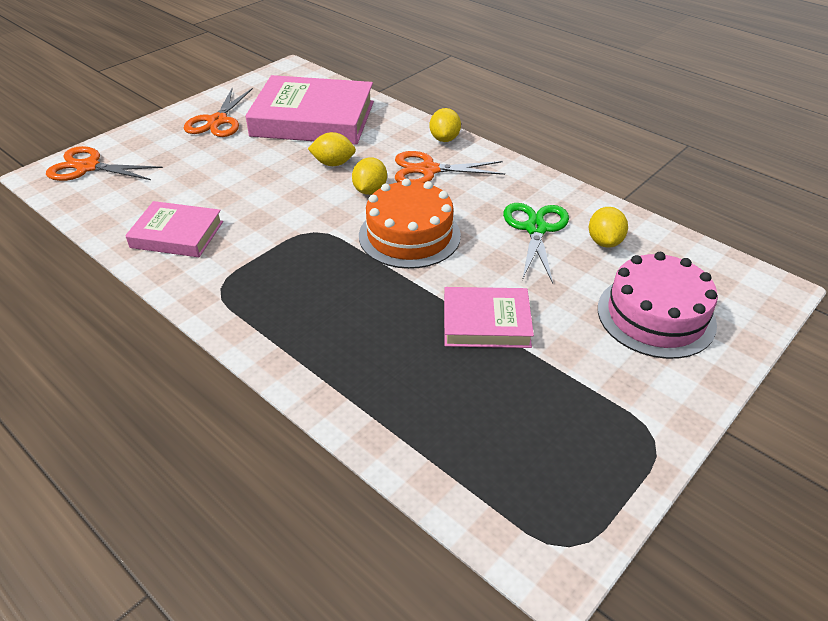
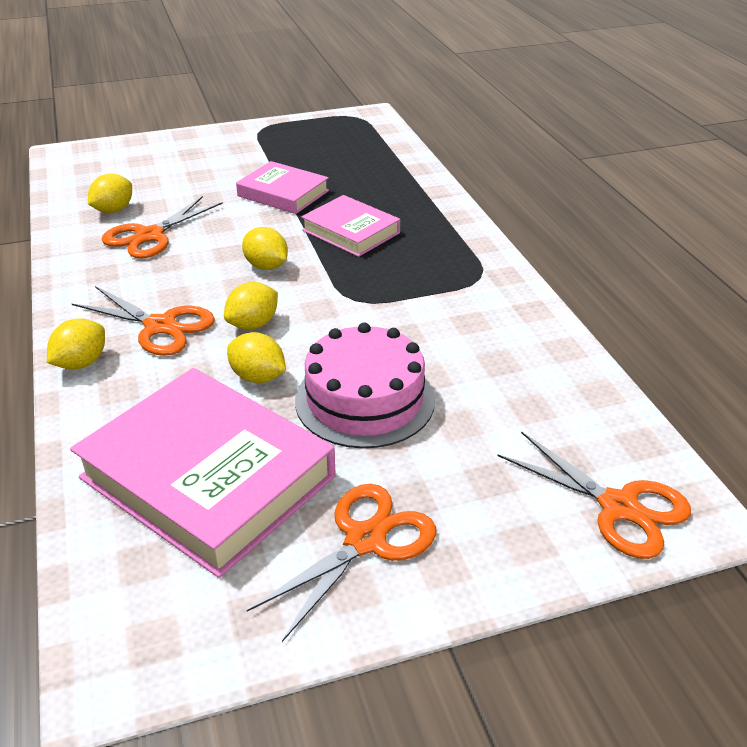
camera: 150 degrees left, 5 degrees down
pink book [125,201,223,257] -> pink book moved to [301,195,400,257]
orange cake [359,179,461,269] -> yellow lemon [242,227,288,270]
green scissors [503,203,569,283] -> orange scissors [101,196,223,258]
pink cake [598,252,718,359] -> pink cake moved to [295,323,435,448]

